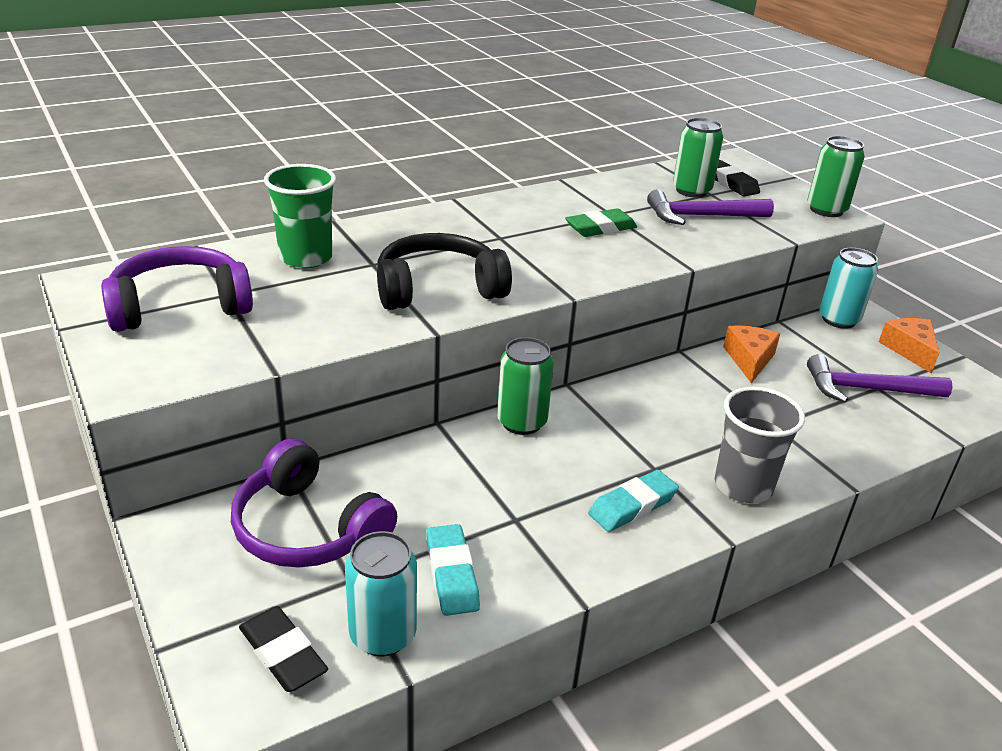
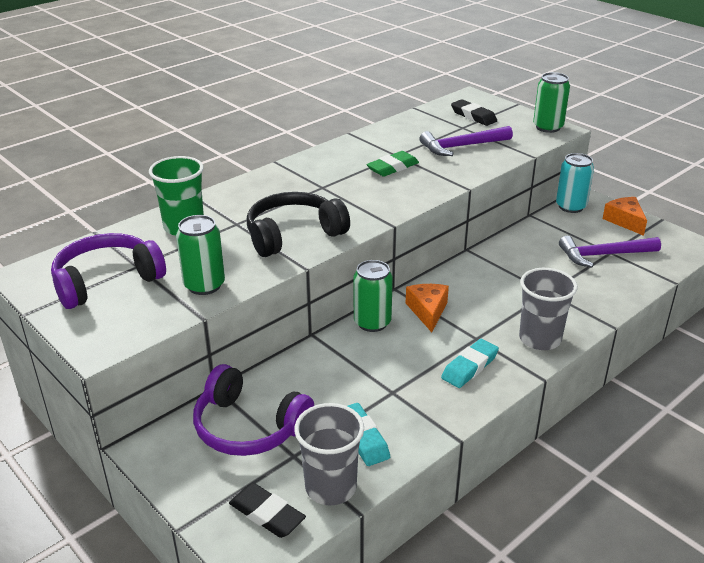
camera: 10 degrees left, 0 degrees up
turquoise can [345,531,417,656] -> grey cup [294,403,364,505]
green can [673,118,723,198] -> green can moved to [176,215,225,295]
orange cheese [723,326,780,383] -> orange cheese moved to [406,284,449,332]

